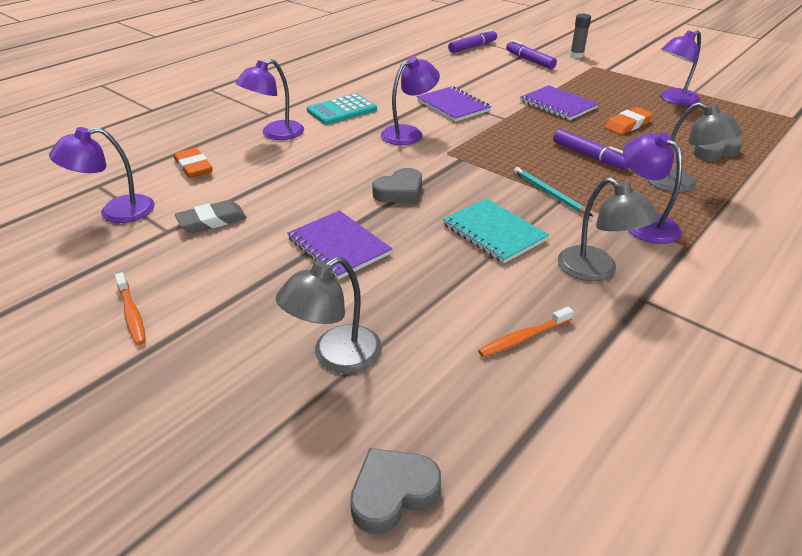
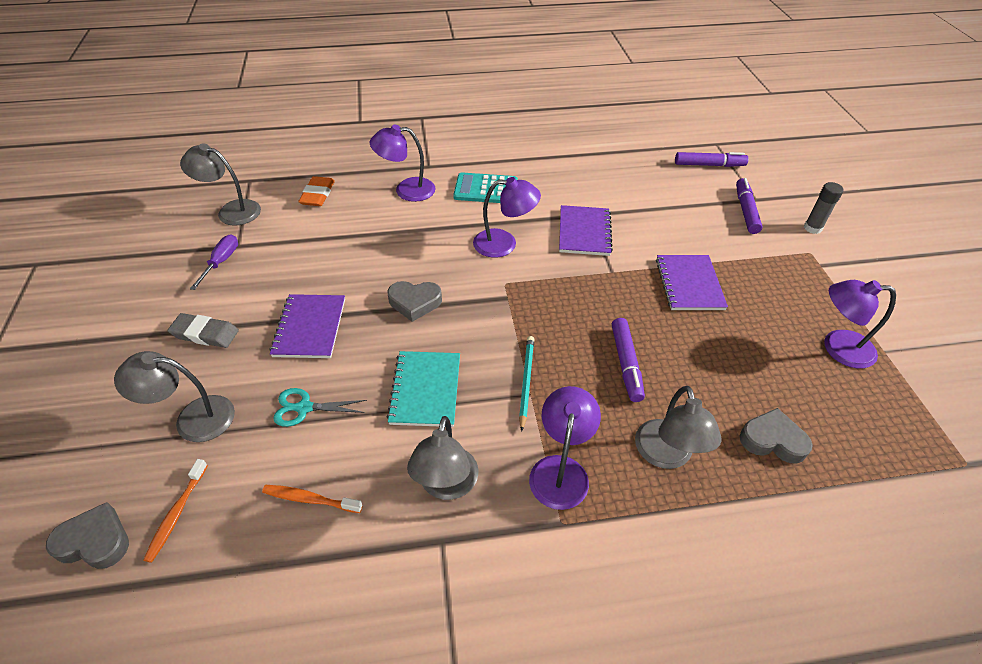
camera: 40 degrees right, 10 degrees up
purple lamp [49,127,155,223] -> grey lamp [180,143,261,226]
orange toothbrush [115,272,146,345] -> orange toothbrush moved to [143,459,208,563]
grey eraser [175,200,247,233] -> grey eraser moved to [168,313,239,348]
orange eraser [605,107,653,135] -> none
none -> purple screwdriver [190,235,238,290]
none -> turquoise scissors [273,388,367,427]

